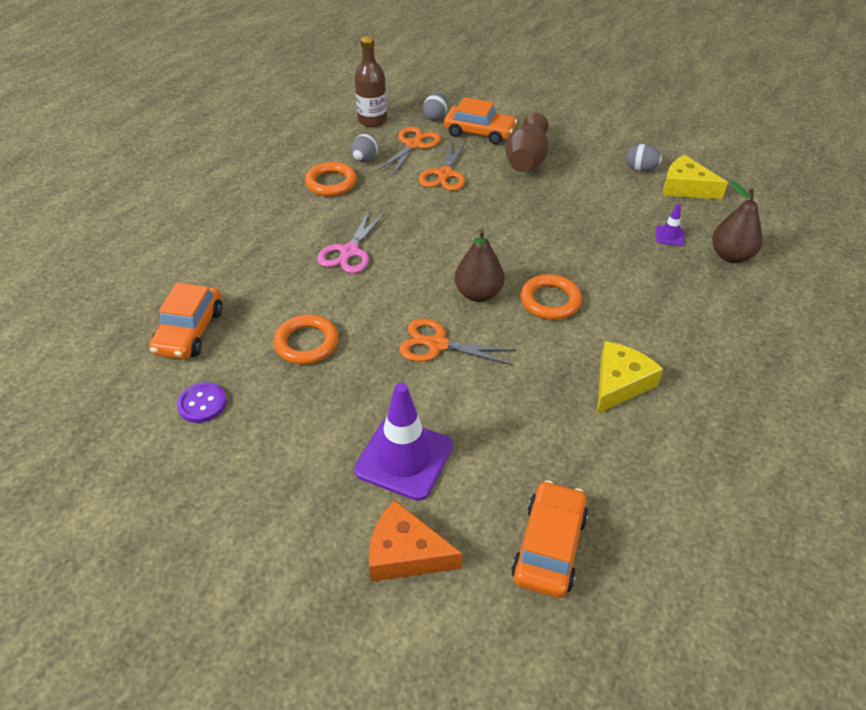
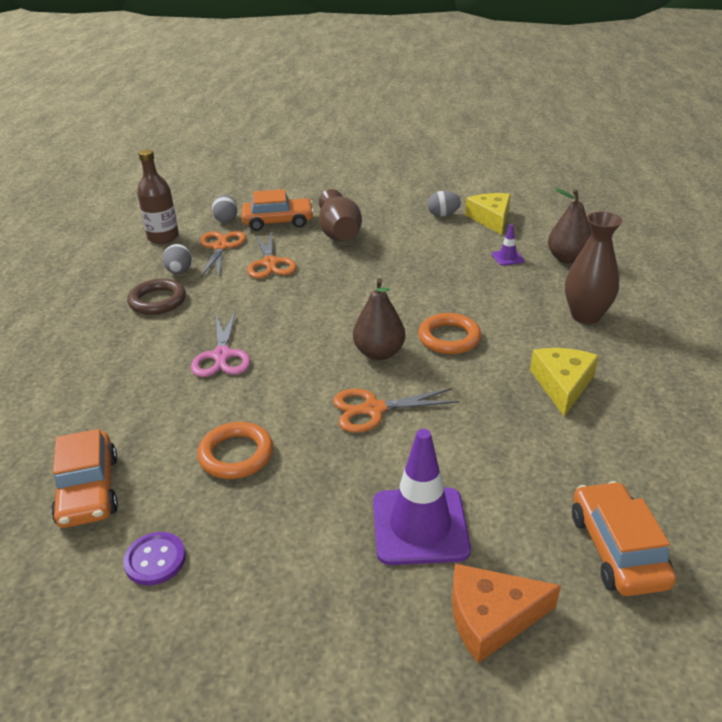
camera: 25 degrees left, 10 degrees down
orange ring [305,162,357,196] -> brown ring [127,279,186,315]
yellow cheese [663,155,728,199] -> yellow cheese turned 75 degrees clockwise [465,193,511,235]
none -> brown vase [565,212,622,324]

